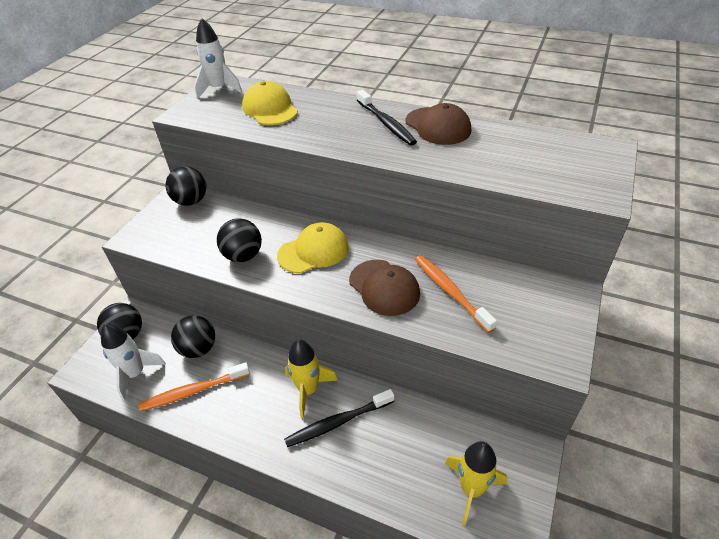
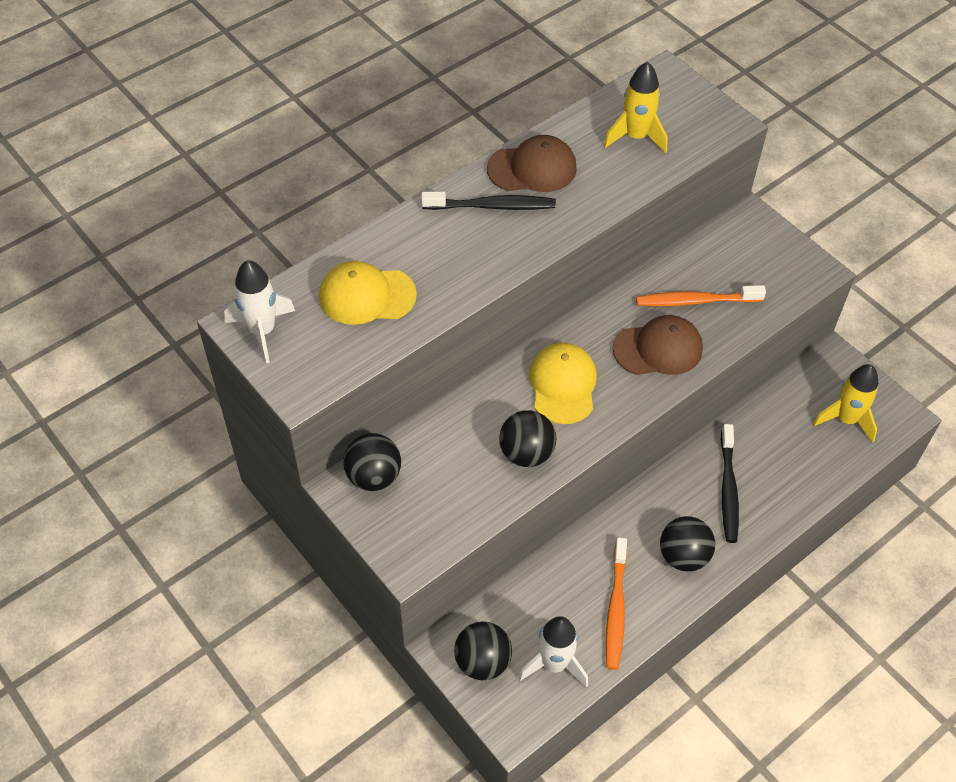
camera: 65 degrees left, 10 degrees up
black ball [171,315,215,358] -> black ball moved to [660,516,715,571]
yellow rocket [285,339,338,418] -> yellow rocket moved to [604,62,668,154]

